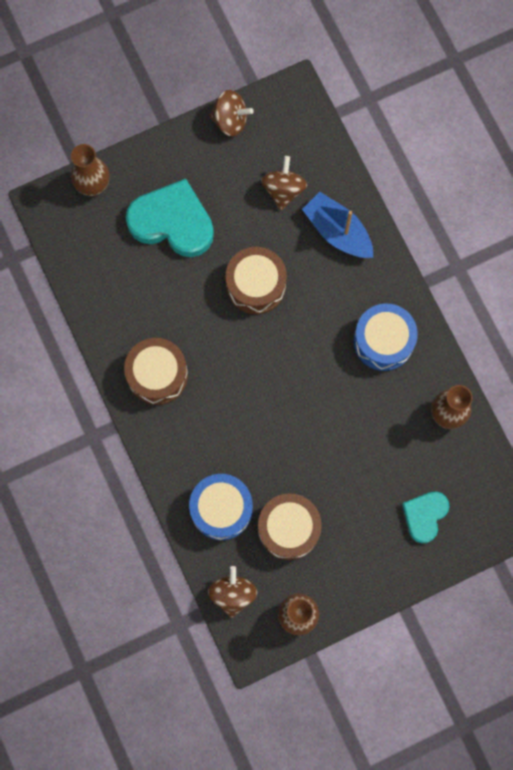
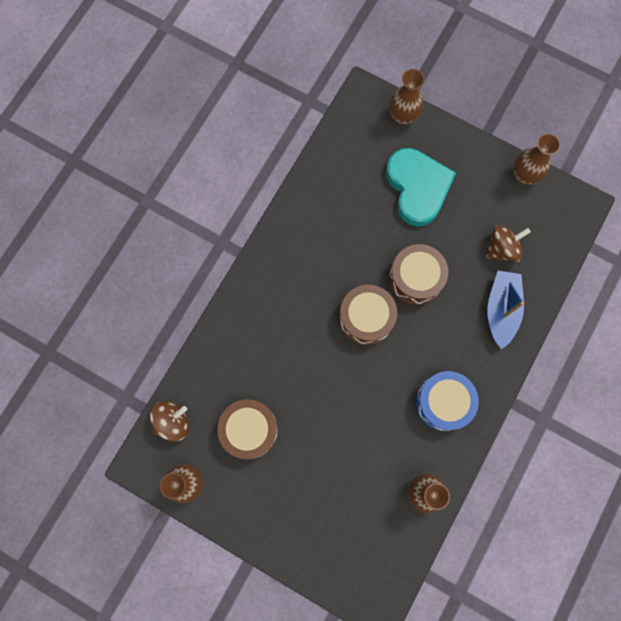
camera: 55 degrees right, 0 degrees up
brown drum [124,338,188,405] -> brown drum moved to [339,285,397,345]
blue drum [189,474,253,540] -> none
brown spinning top [209,90,254,136] -> brown vase [514,133,560,185]
turquoise heart [402,492,450,543] -> none

